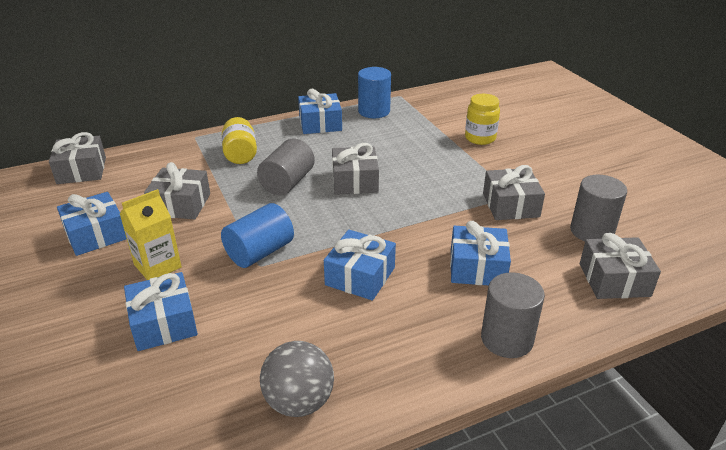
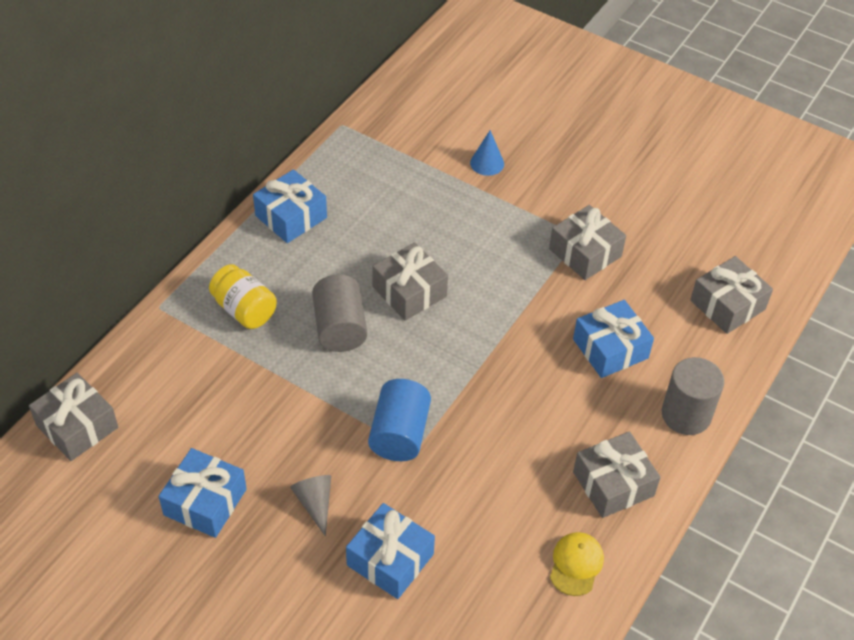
camera: 35 degrees left, 15 degrees up
yellow carton [120,189,182,280] -> grey cone [290,475,331,536]
grey gift [144,162,210,219] -> grey gift moved to [573,431,661,518]
grey ball [260,341,334,417] -> yellow cap [550,532,604,596]
blue gift [324,230,396,301] -> none
blue cylinder [358,67,391,118] -> none
yellow jar [465,94,500,145] -> blue cone [470,130,504,176]
grey cylinder [570,175,627,241] -> none

